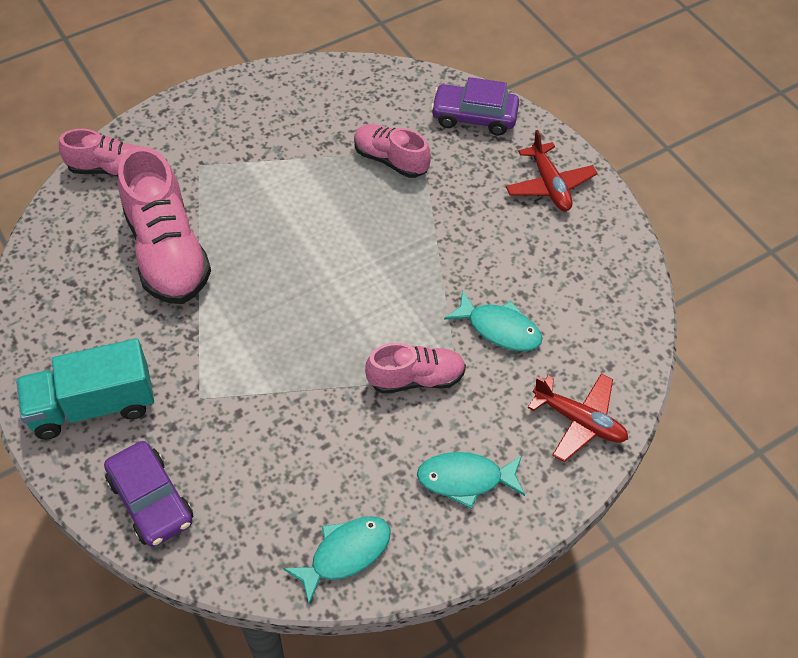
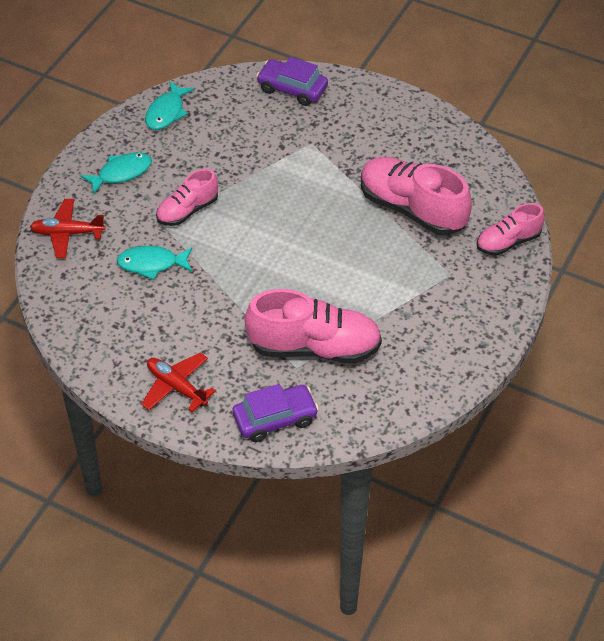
camera: 150 degrees right, 5 degrees down
turquoise truck [16,339,154,439] -> none
pink shoe [354,124,431,178] -> pink shoe [245,289,382,364], size x1.72

